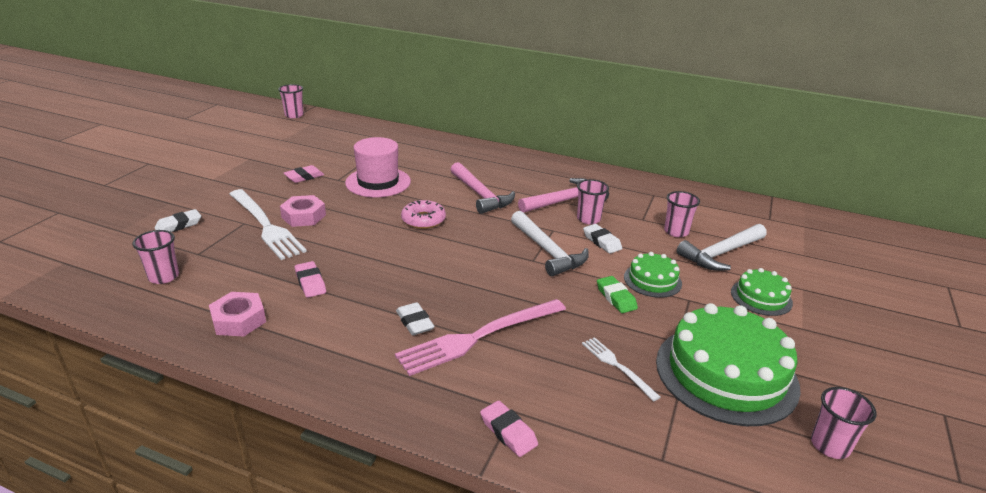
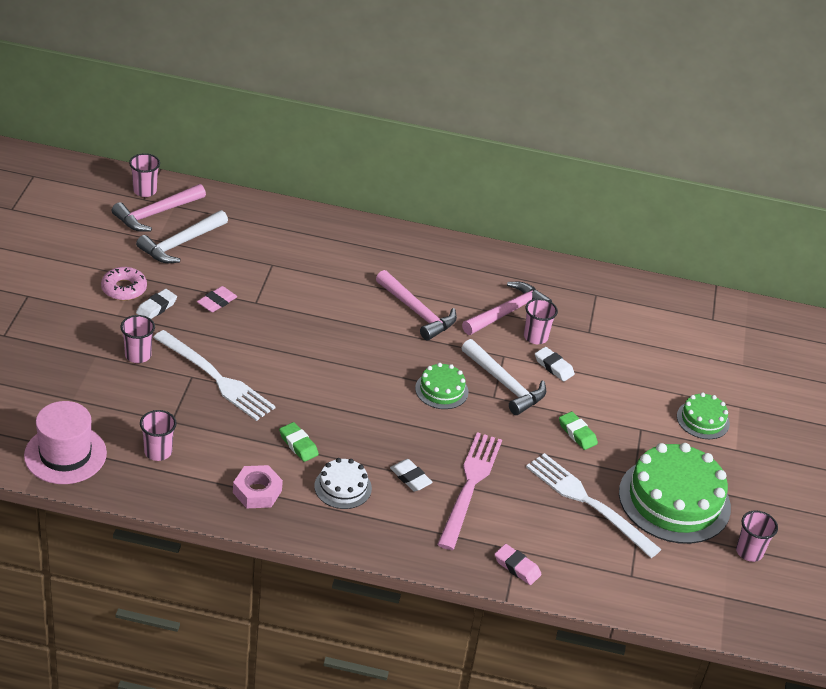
camera: 15 degrees left, 10 degrees up
white eraser [154,209,201,232] -> white eraser moved to [136,289,177,319]
pink nut [280,195,326,227] -> none
pink eraser [295,261,326,298] -> green eraser [279,422,319,462]
pink hat [345,137,411,197] -> pink hat moved to [24,401,107,484]
pink fork [395,299,566,376] -> pink fork turned 150 degrees clockwise [437,432,502,550]
pink donut [401,200,446,229] -> pink donut moved to [101,267,147,301]
white fork [582,337,660,402] -> white fork [526,453,662,558], size x1.95
green cake [624,252,682,298] -> green cake moved to [415,363,469,409]
pink cup [664,191,700,237] -> pink cup moved to [120,315,155,363]
white hammer [677,224,767,271] -> white hammer moved to [136,210,228,263]
none -> pink hammer [112,184,206,232]
none -> white cake [314,458,372,509]

